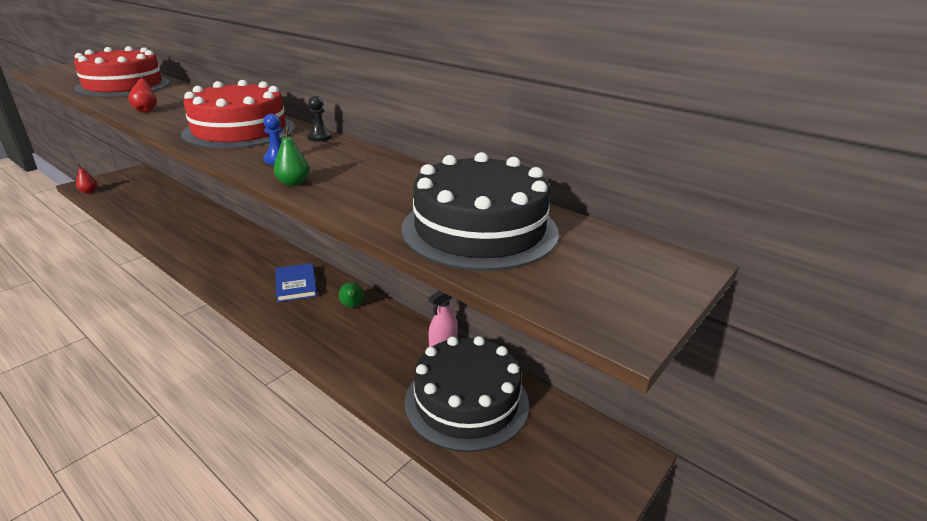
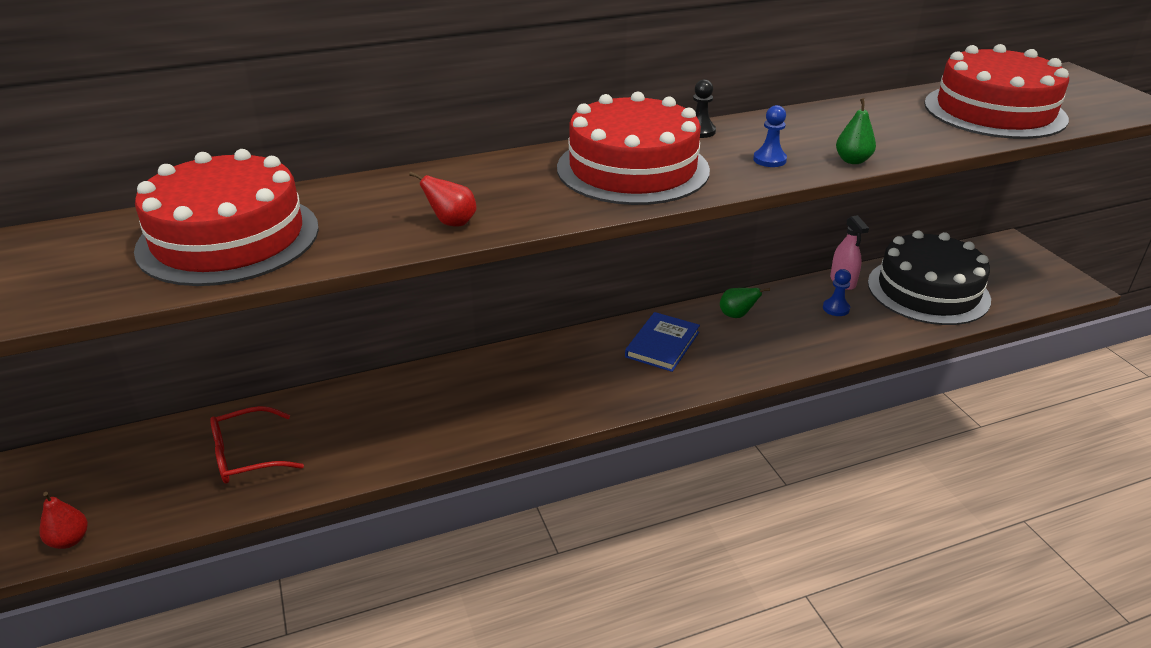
camera: 60 degrees left, 5 degrees up
blue book [276,263,317,302] -> blue book turned 75 degrees counterclockwise [625,312,700,372]
black cake [401,152,559,271] -> red cake [924,44,1069,139]
none -> red glasses [210,406,304,484]
none -> blue pawn [823,269,851,316]

